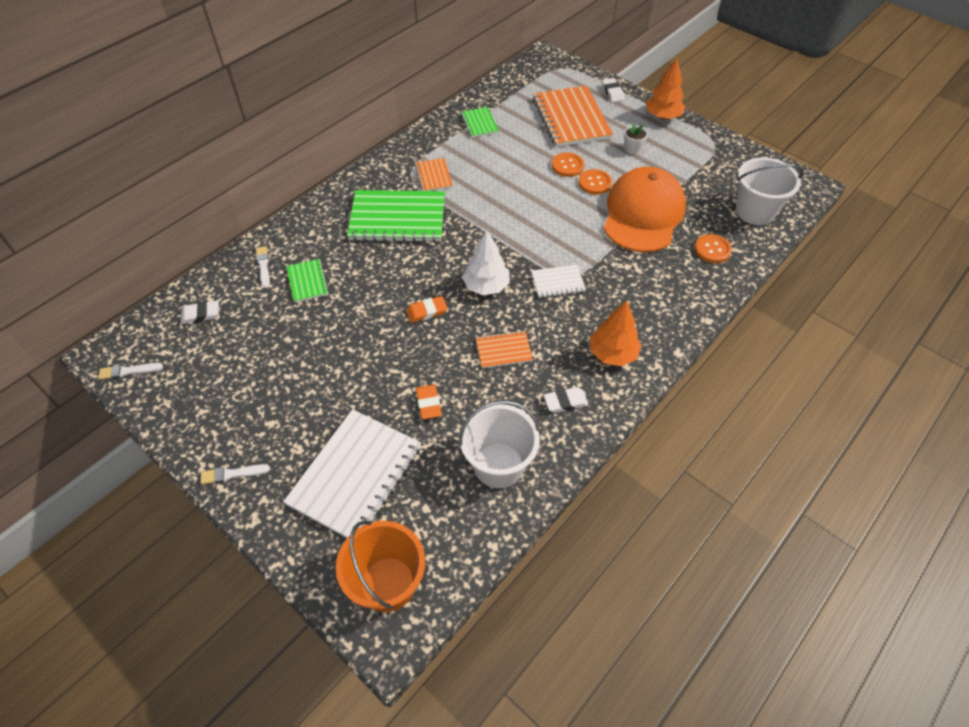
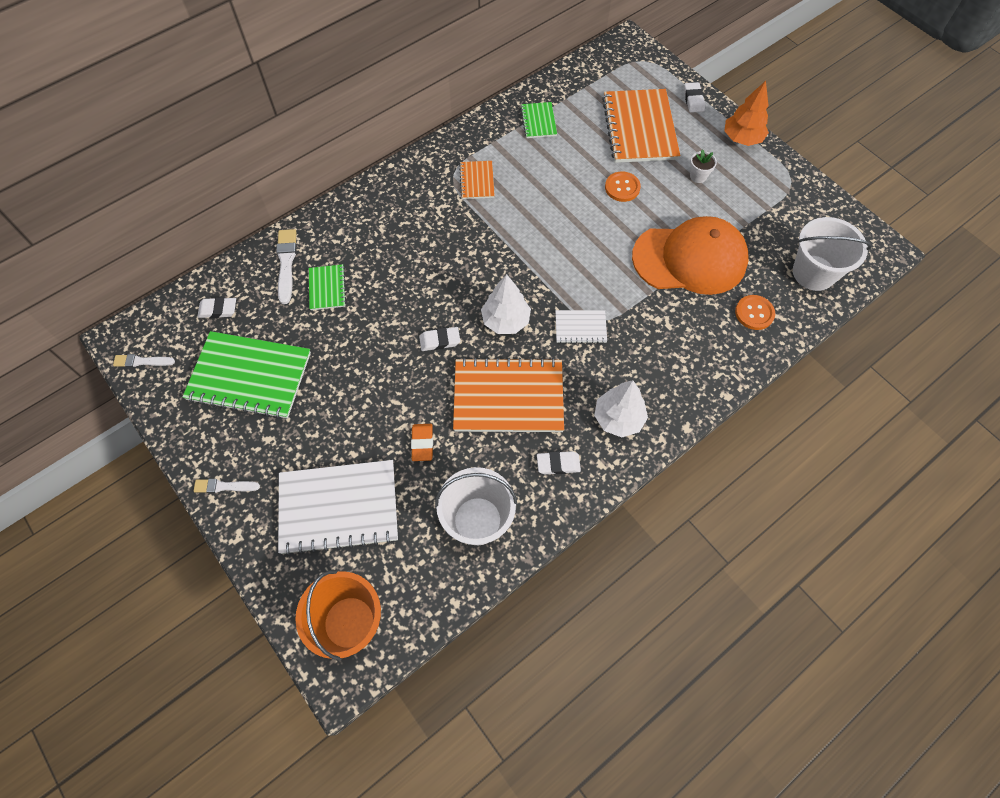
camera: 10 degrees right, 10 degrees up
white brush [256,246,270,288] -> white brush [276,229,297,304], size x1.56
white notebook [283,409,421,538] -> white notebook turned 45 degrees clockwise [278,460,398,556]
green notebook [347,190,445,242] -> green notebook moved to [183,331,311,419]
orange eraser [406,296,447,323] -> white eraser [419,327,460,351]
orange notebook [476,330,533,368] -> orange notebook [453,357,564,432], size x2.05
orange button [579,169,612,195] -> none
orange tree [590,300,641,366] -> white tree [594,380,648,437]
orange cap [604,167,686,252] -> orange cap turned 60 degrees clockwise [632,216,749,295]

